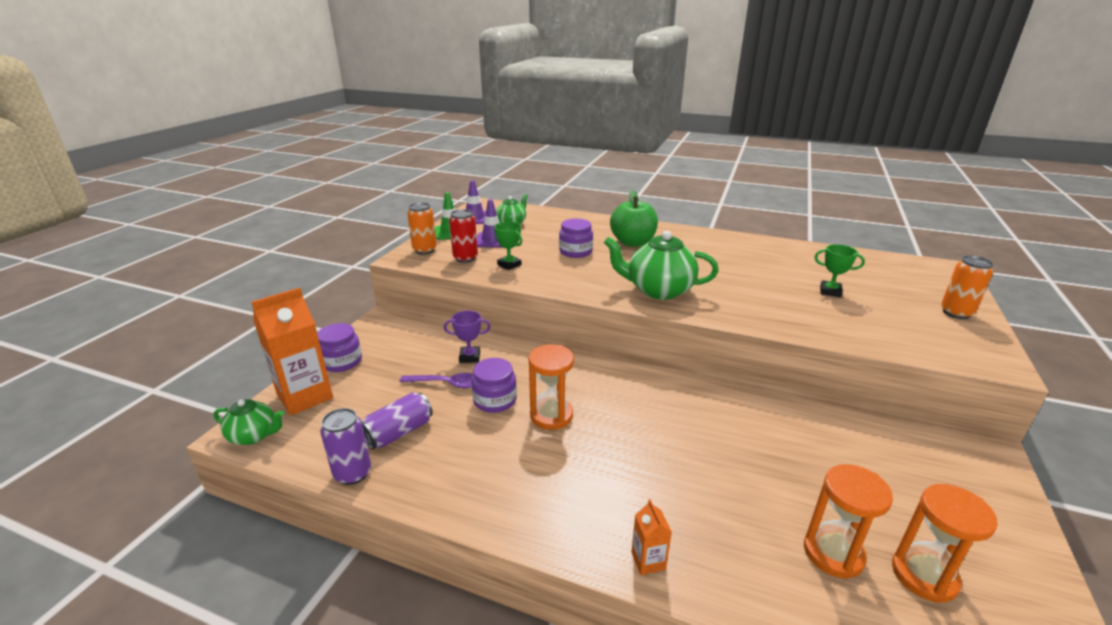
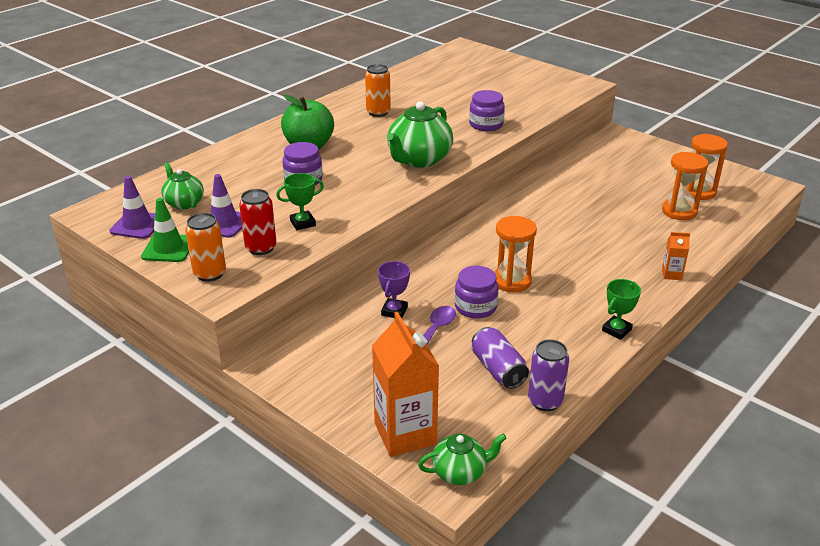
camera: 70 degrees left, 5 degrees up
green teapot [213,399,284,445] -> green teapot turned 45 degrees clockwise [418,434,506,485]
purple jar [317,323,362,372] -> purple jar moved to [469,90,505,131]
green trophy [814,244,865,297] -> green trophy moved to [602,279,641,340]
orange can [941,255,993,319] -> orange can moved to [365,64,391,117]

